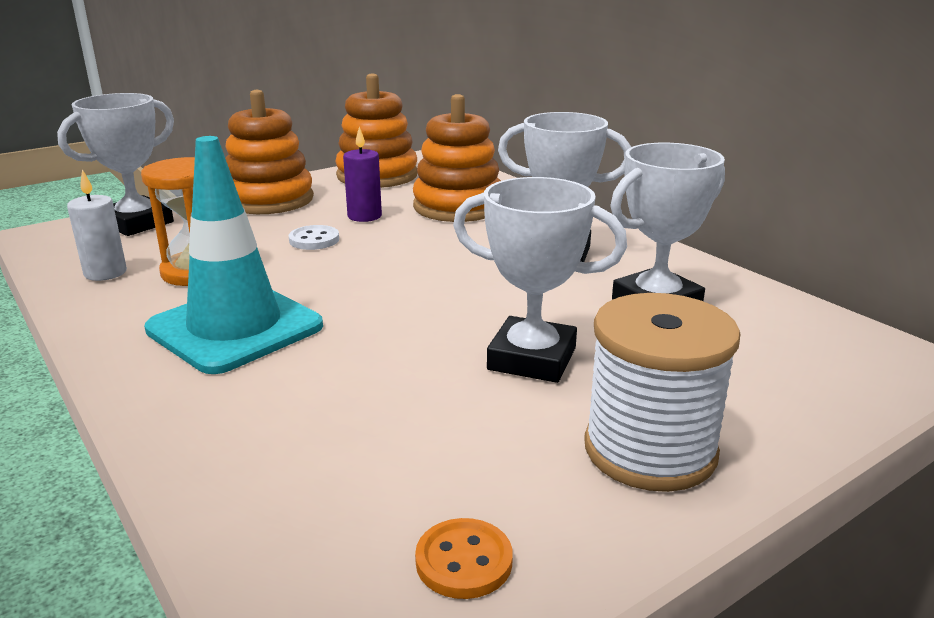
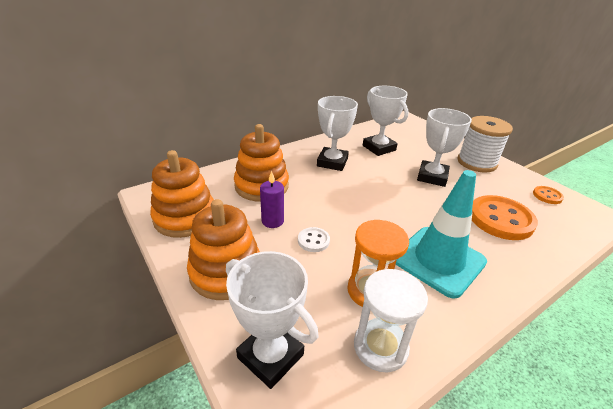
camera: 90 degrees left, 10 degrees up
white candle [67,169,127,281] -> white hourglass [354,269,428,372]
none -> orange button [472,195,538,240]

